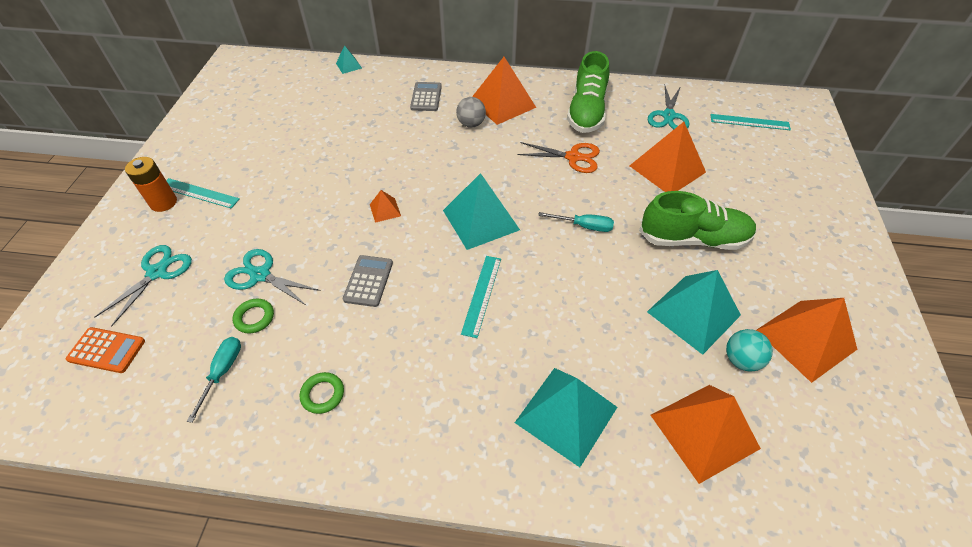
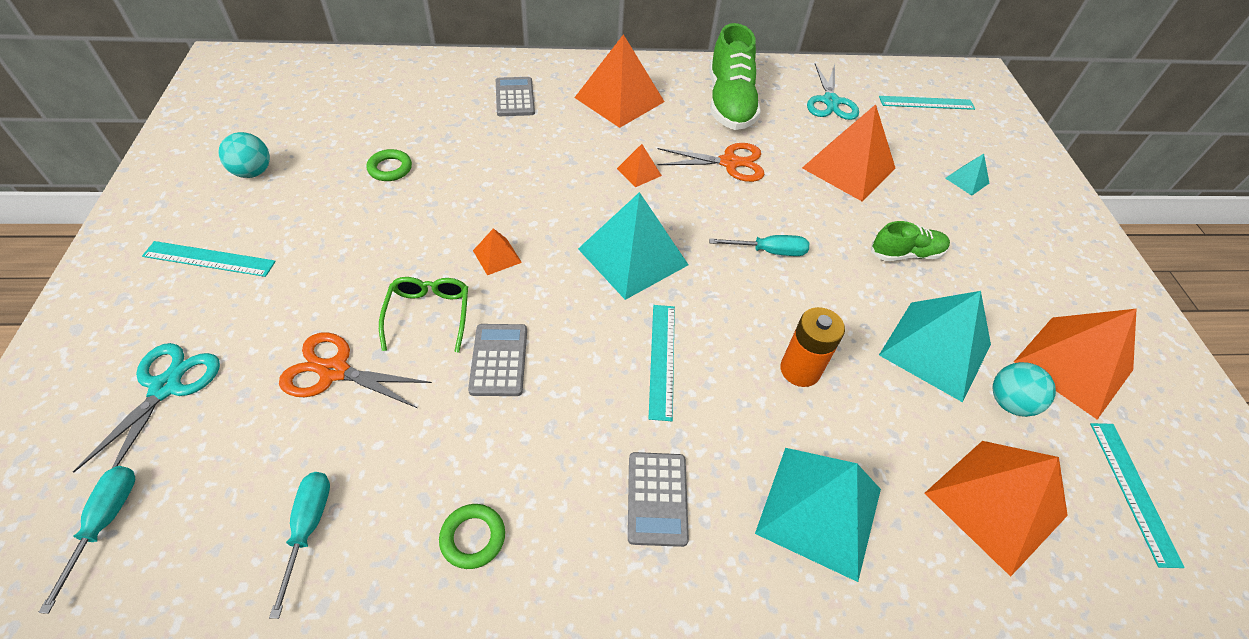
camera: 15 degrees left, 0 degrees up
orange calculator [66,327,145,373] -> turquoise screwdriver [38,466,136,614]
orange battery [125,157,177,212] -> orange battery moved to [780,307,845,387]
turquoise scissors [224,249,321,306] -> orange scissors [279,332,432,408]
green ring [233,298,274,333] -> green ring moved to [367,149,412,181]
turquoise pyramid [336,45,362,74] -> turquoise pyramid moved to [945,154,989,196]
grey ball [456,97,486,128] -> none
green shoe [639,191,757,250] -> green shoe [871,221,950,261], size x0.56
none -> turquoise ball [219,132,270,178]
none -> green glasses [379,277,468,353]
none -> orange pyramid [617,144,662,187]
none -> grey calculator [628,452,689,547]
none -> turquoise ruler [1090,423,1185,568]

